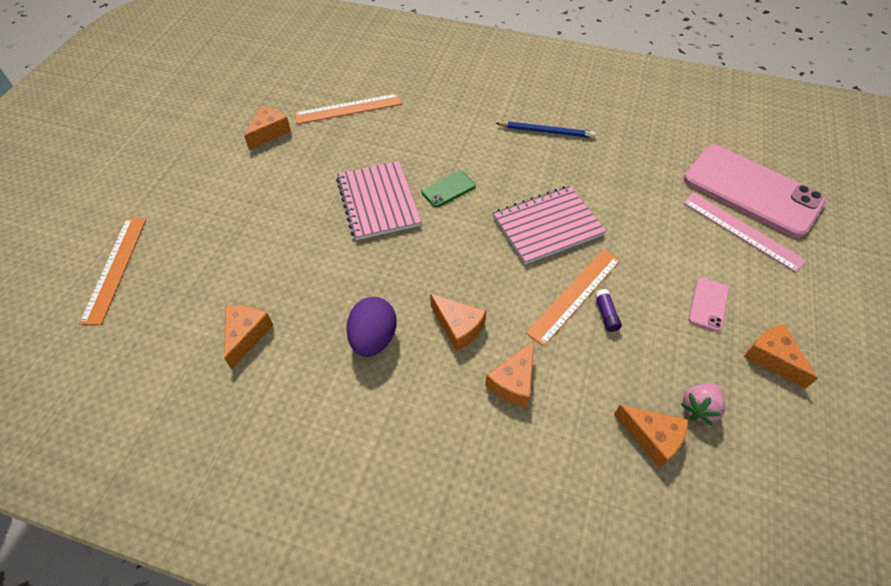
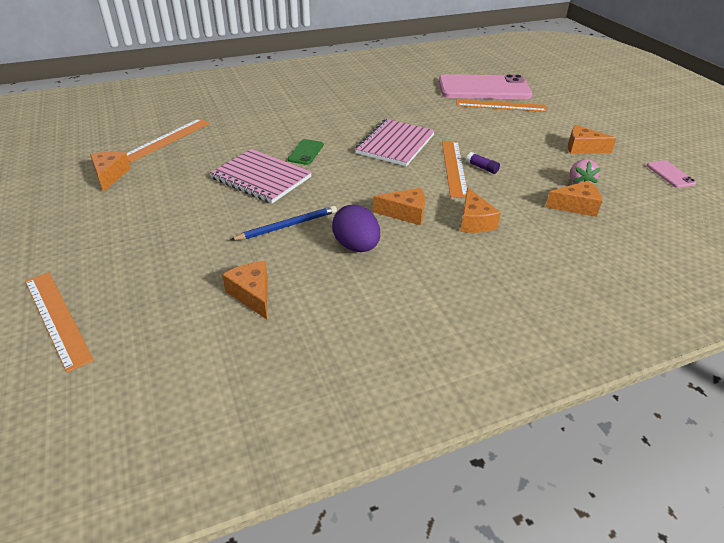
camera: 40 degrees left, 15 degrees down
blue pencil [495,121,596,138] -> blue pencil moved to [230,206,337,240]
pink ruler [683,193,806,273] -> orange ruler [456,99,548,112]
pink phone [689,277,729,332] -> pink phone moved to [647,160,696,188]

